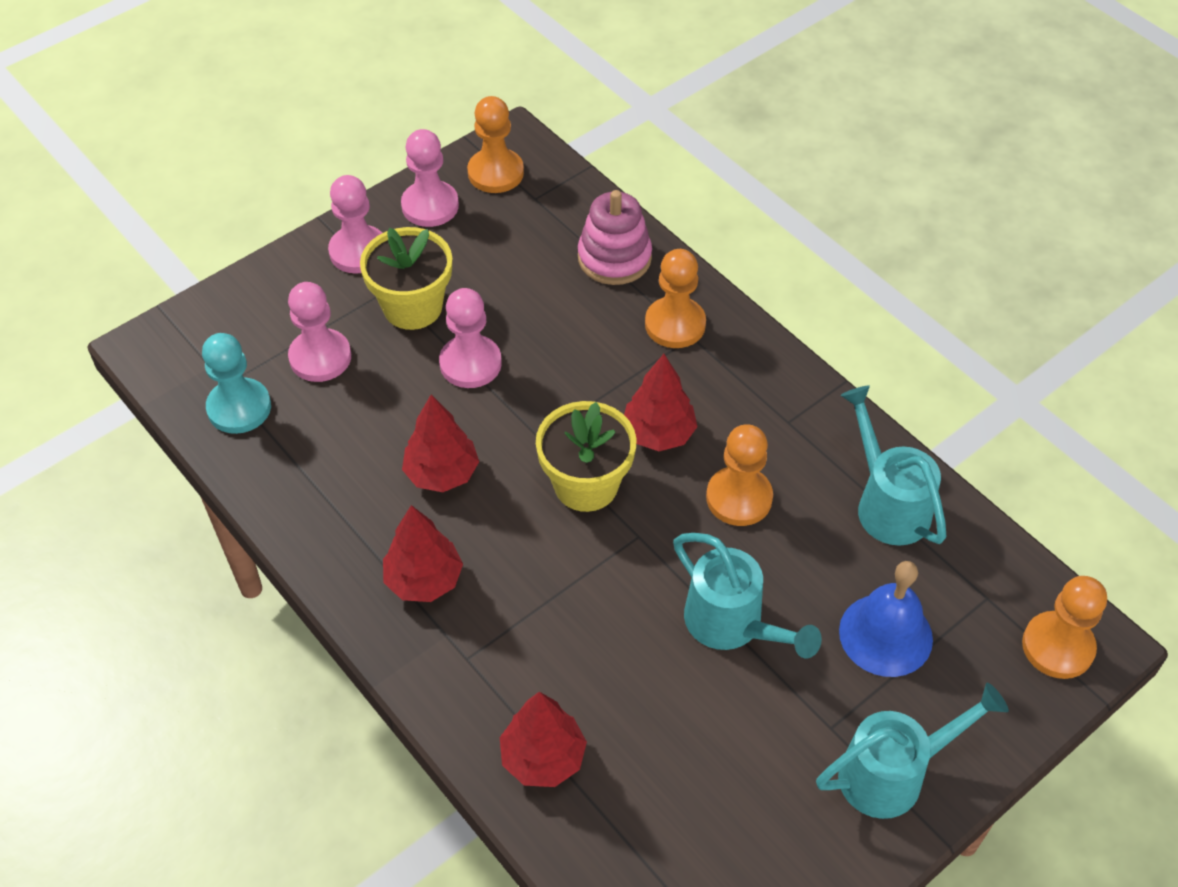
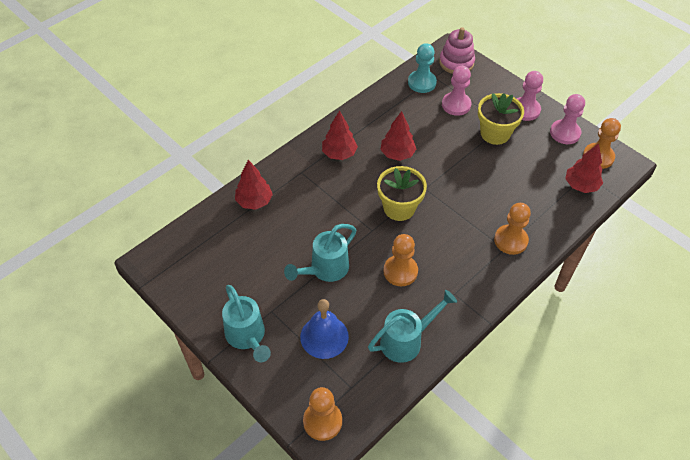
camera: 85 degrees right, 0 degrees up
pink pawn [439,288,502,388] -> none
pink stacking toy [578,190,652,285] -> pink stacking toy moved to [439,27,475,74]
red tree [624,354,697,451] -> red tree moved to [565,143,603,193]

